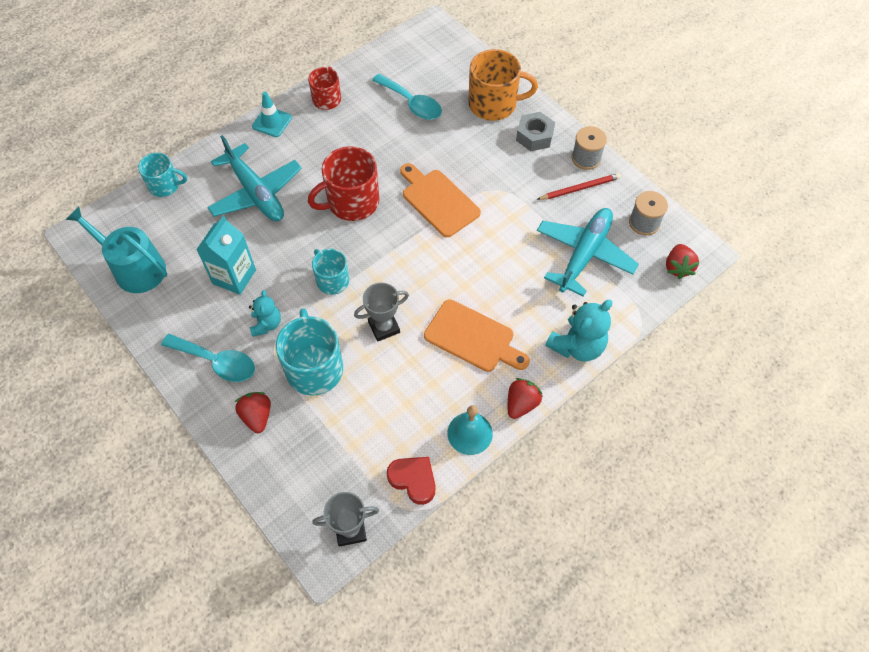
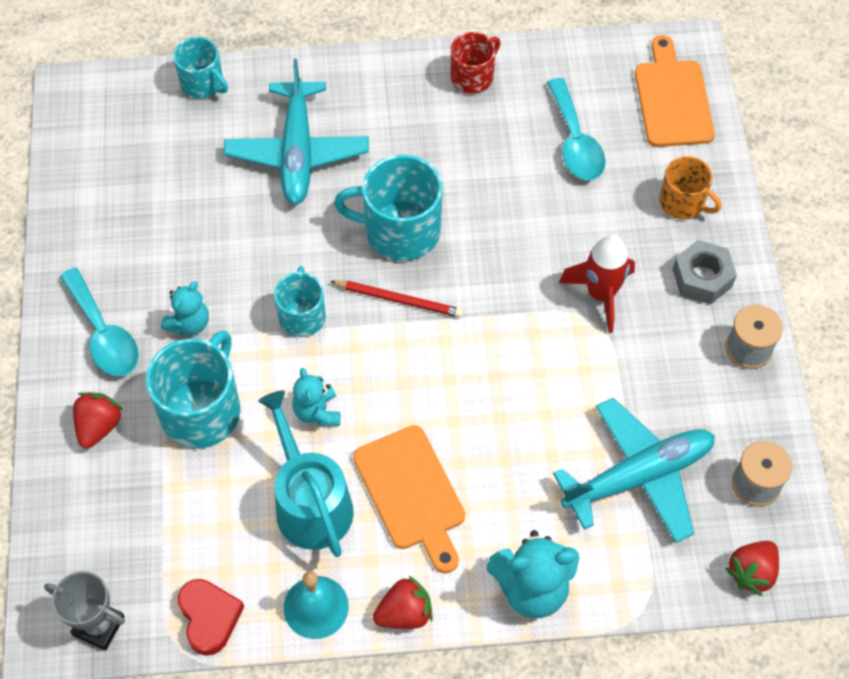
camera: 35 degrees right, 0 degrees up
turquoise watering can [66,206,167,293] -> turquoise watering can moved to [258,391,354,557]
turquoise carton [196,216,256,295] -> none
turquoise traffic cone [252,92,292,137] -> none
red mug [308,146,379,221] -> turquoise mug [334,155,442,261]
grey trophy [354,282,409,342] -> turquoise teddy bear [292,368,340,426]
orange cutting board [400,163,481,237] -> orange cutting board moved to [635,35,715,147]
orange mug [468,49,538,121] -> orange mug [659,156,721,220], size x0.61
red pencil [536,173,621,200] -> red pencil moved to [330,280,463,318]
none -> red rocket [559,235,635,333]

